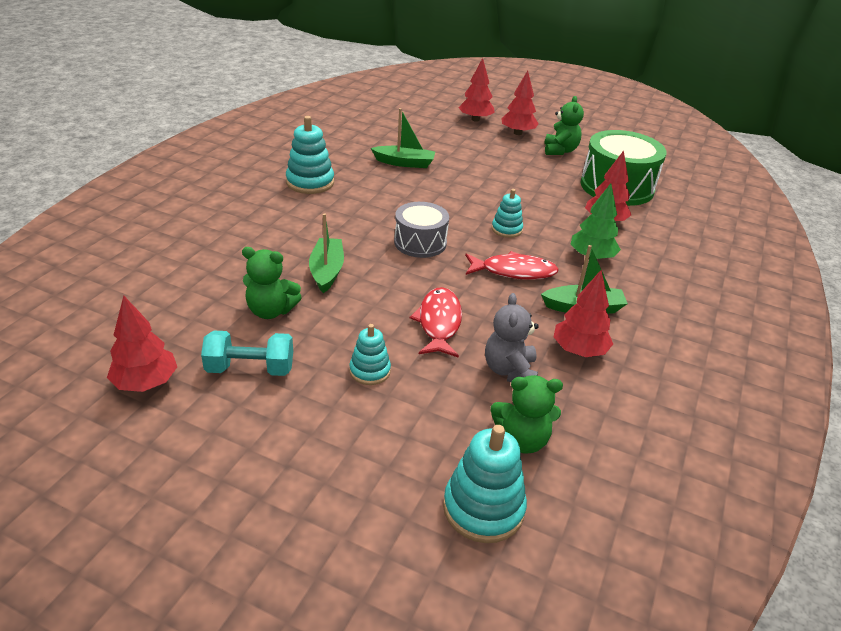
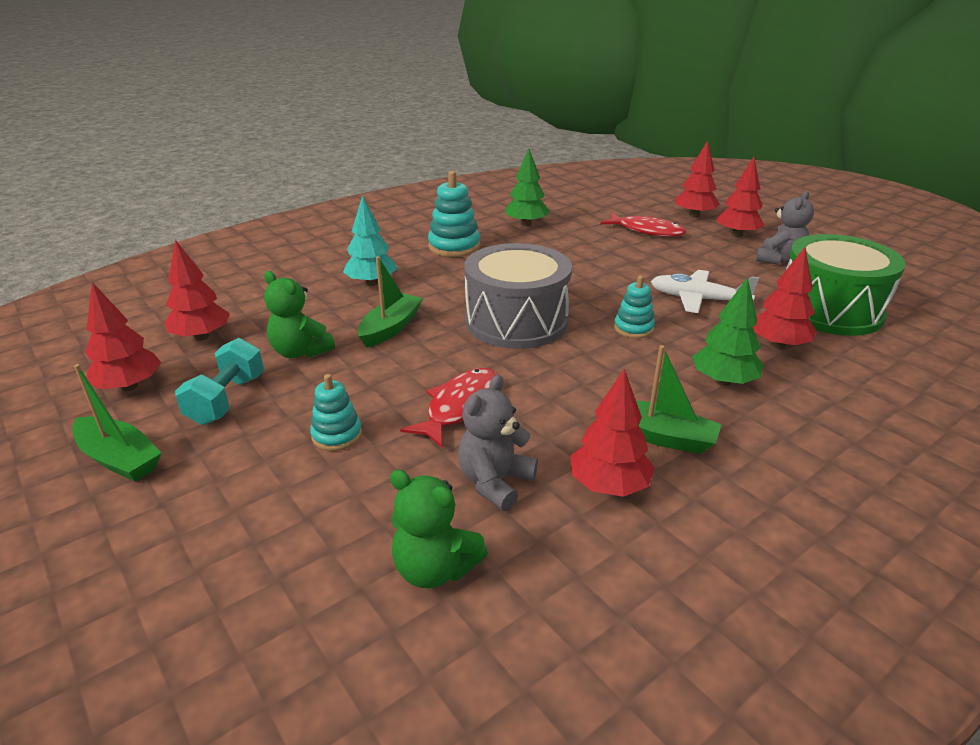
camera: 30 degrees right, 5 degrees down
turquoise dumbbell [201,330,293,376] -> turquoise dumbbell turned 75 degrees clockwise [175,338,264,425]
green boat [371,108,435,168] -> green boat moved to [72,364,162,482]
grey drum [394,202,449,258] -> grey drum [464,243,572,349], size x1.62
turquoise stacking toy [443,425,527,543] -> none
red fish [465,251,559,280] -> red fish moved to [600,213,686,237]
green teddy bear [544,96,584,155] -> grey teddy bear [756,191,814,265]
none -> red tree [165,240,230,341]
none -> turquoise tree [343,195,398,286]
none -> green tree [505,149,550,227]
none -> white plane [651,270,759,313]

